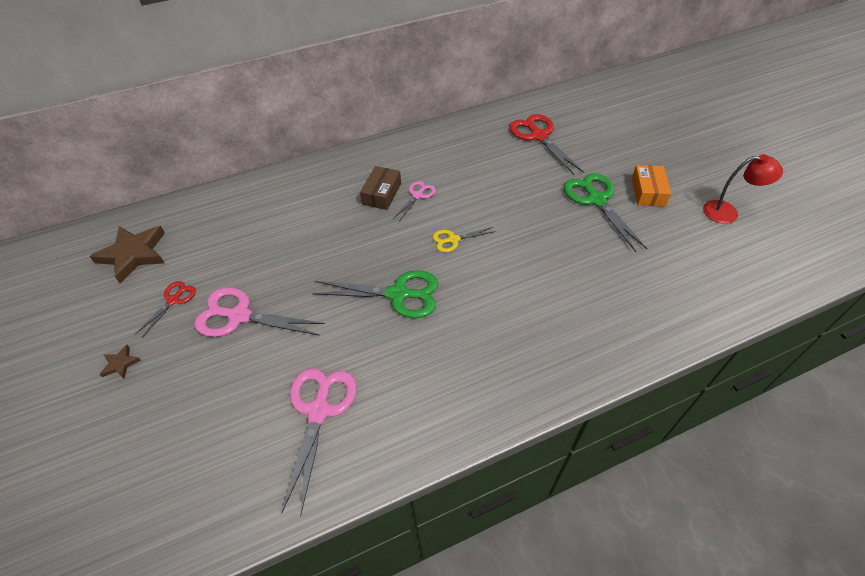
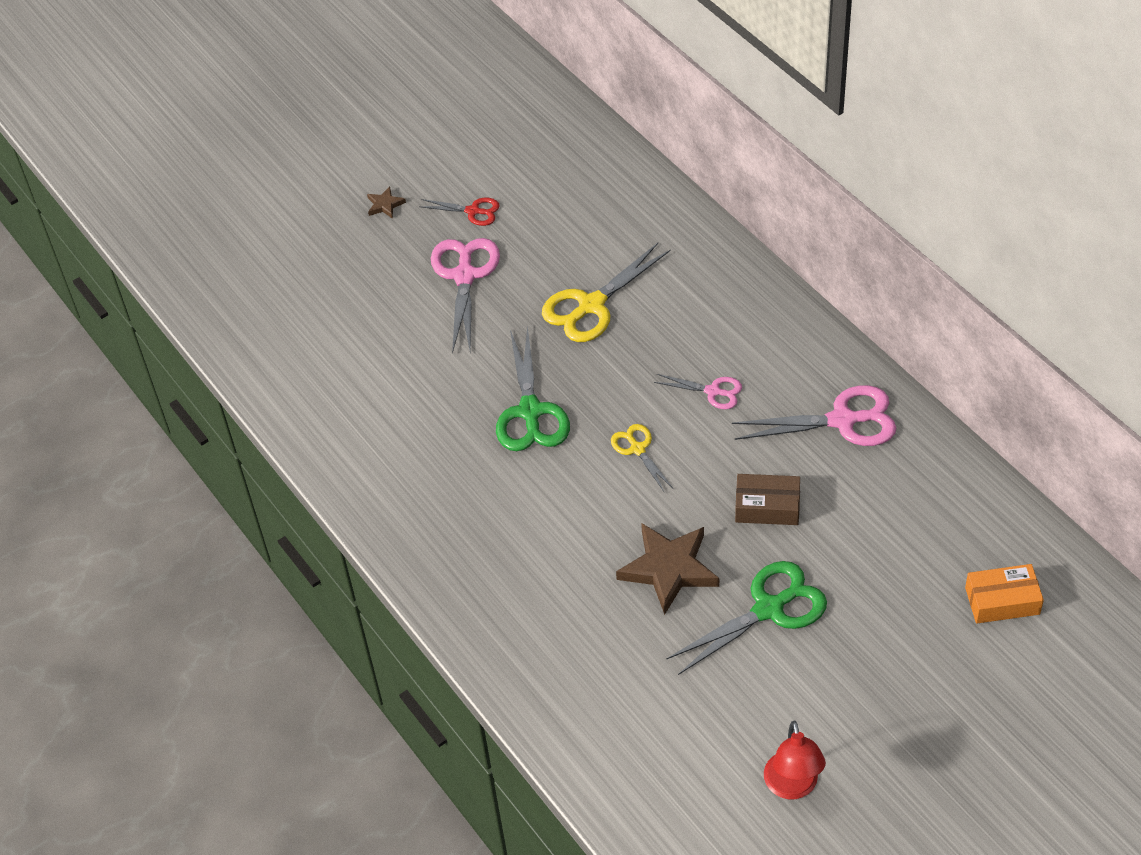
camera: 80 degrees right, 0 degrees up
brown star [89,226,165,284] -> brown star moved to [616,523,719,615]
pink scissors [282,368,357,516] -> pink scissors moved to [732,385,896,446]
brown box [360,166,401,210] -> brown box moved to [735,474,800,525]
red scissors [509,114,584,175] -> none
orange box [632,165,671,207] -> orange box moved to [965,564,1044,623]
none -> yellow scissors [542,243,671,342]

